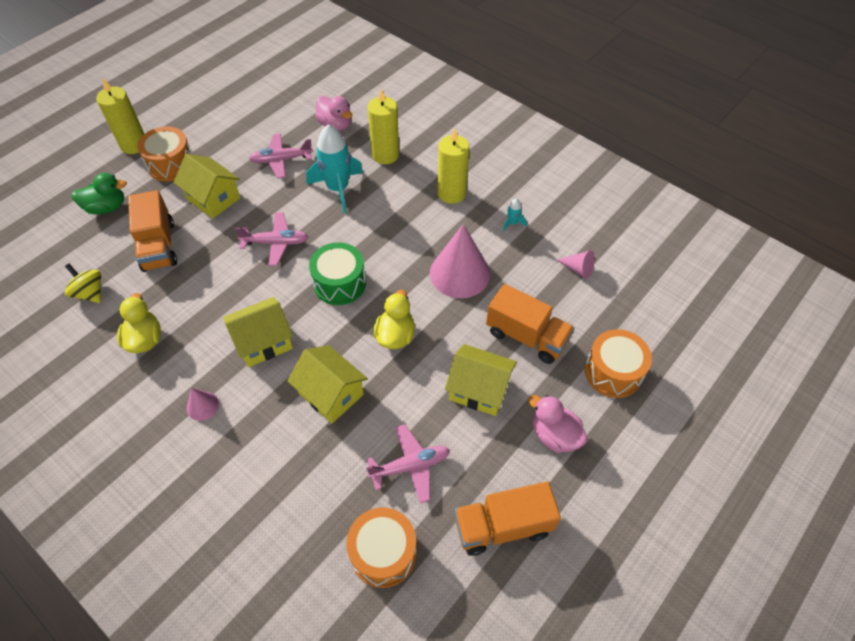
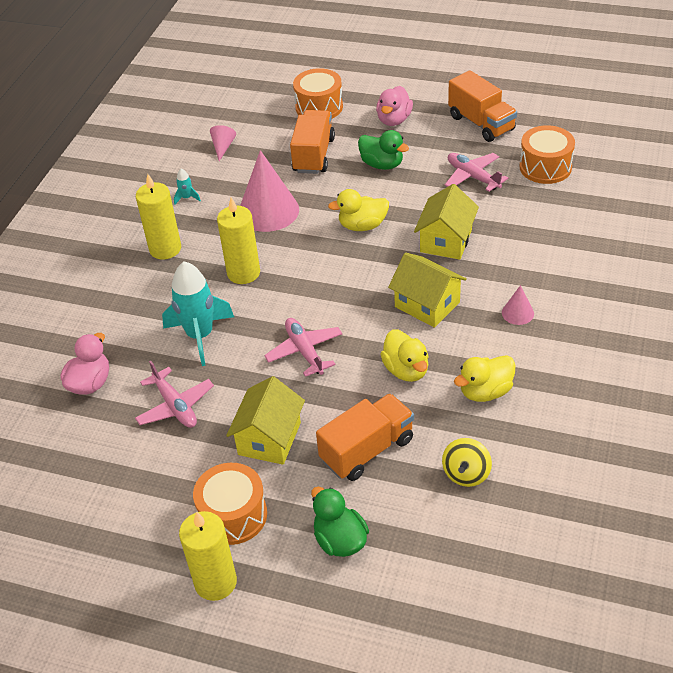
camera: 110 degrees left, 10 degrees down
green drum [309,242,366,305] -> none
yellow candle [368,89,399,164] -> yellow candle moved to [217,197,260,284]
yellow house [445,344,517,416] -> green duck [358,130,409,170]
none -> yellow duck [380,329,428,382]

